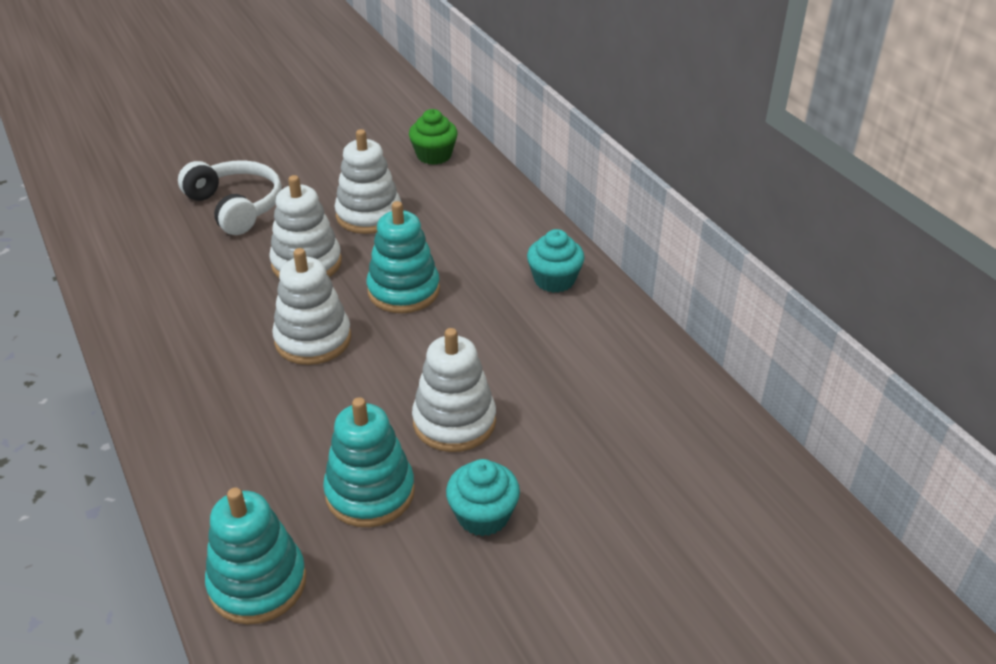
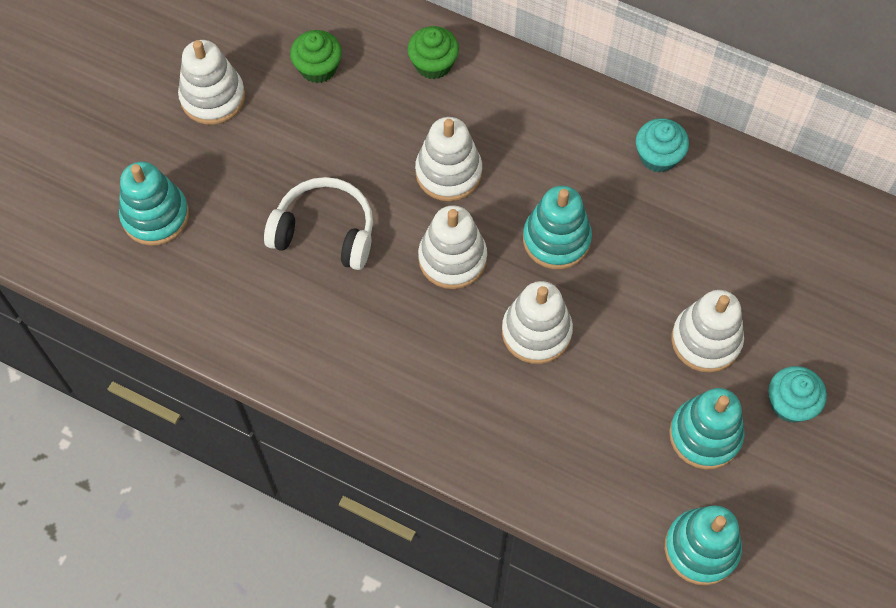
camera: 35 degrees left, 25 degrees up
none -> turquoise stacking toy [119,162,189,246]
none -> white stacking toy [178,40,245,125]
none -> green cupcake [290,30,342,83]

